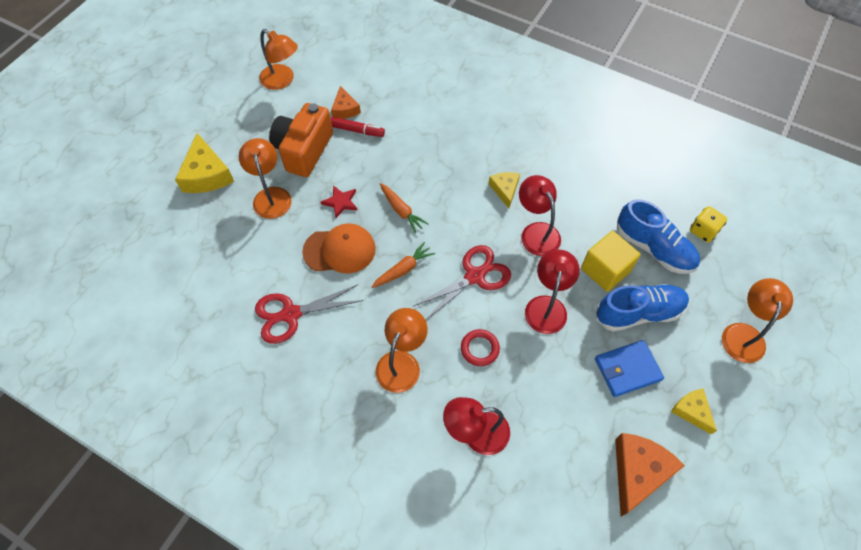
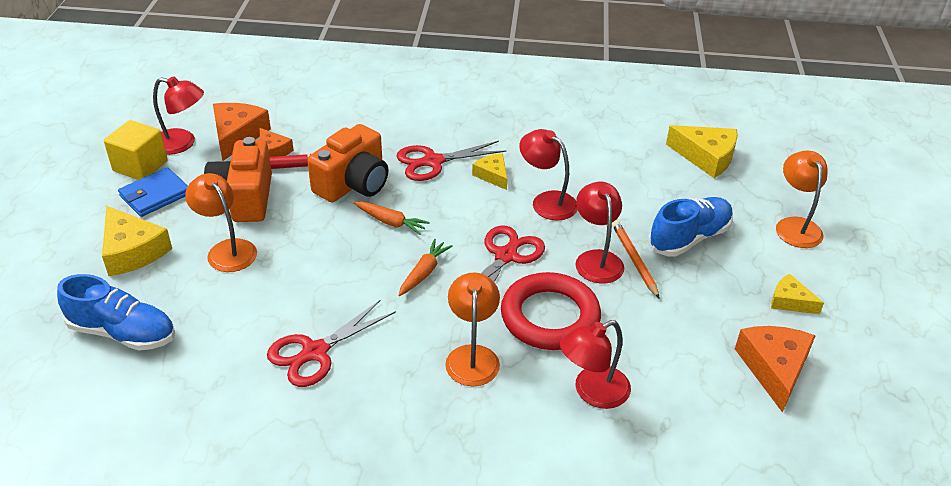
camera: 25 degrees left, 20 degrees down
orange lamp [259,29,298,90] -> red lamp [153,76,204,155]
orange cap [302,223,376,273] -> none
red star [321,185,358,218] -> none
red ring [461,329,500,366] -> red ring [501,272,601,350], size x2.15
yellow cube [581,231,640,292] -> yellow cube moved to [104,120,168,180]
blue wallet [595,340,664,397] -> blue wallet moved to [118,167,188,217]
blue shoe [617,199,700,274] -> blue shoe moved to [57,274,175,350]
yellow dice [690,206,727,242] -> yellow cheese [666,125,738,178]
none -> orange cheese [213,103,271,161]
none -> orange camera [307,124,388,202]
none -> red scissors [396,141,506,181]
none -> orange pencil [612,221,660,299]

